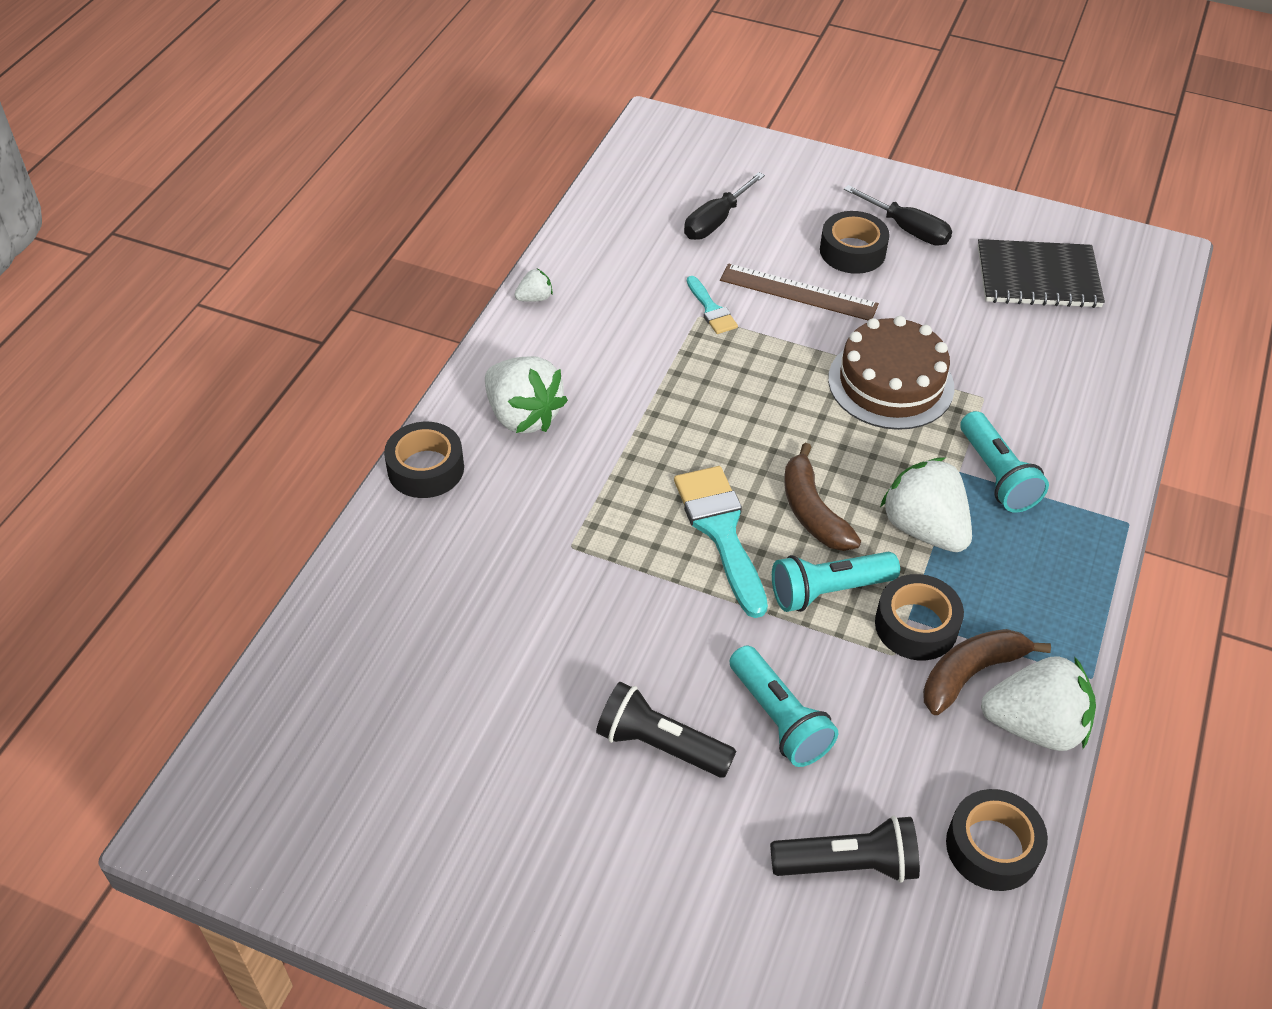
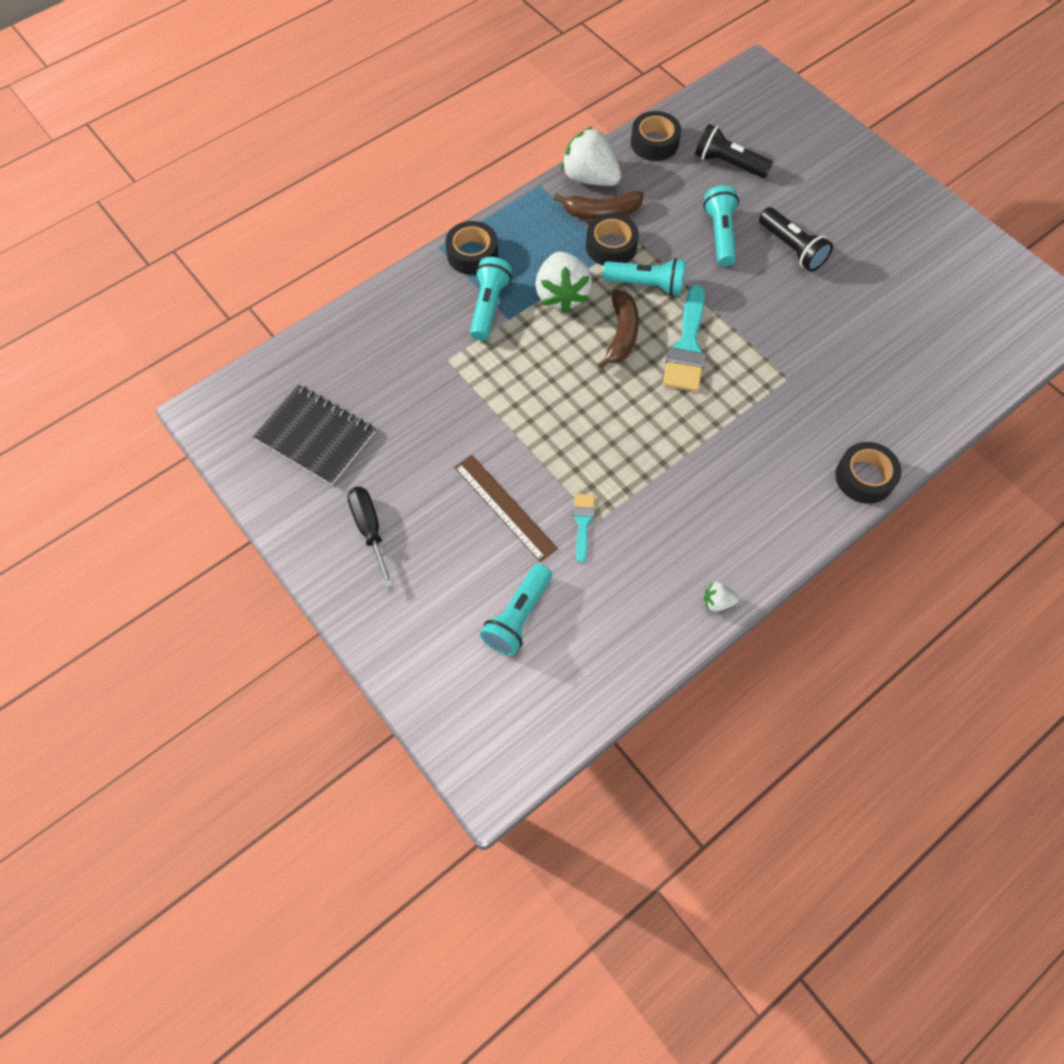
camera: 150 degrees left, 15 degrees up
white strawberry [485,356,568,433] -> none
black screwdriver [684,172,765,240] -> turquoise flashlight [480,564,552,656]
black tape [820,211,890,274] -> black tape moved to [445,221,498,275]
brown cake [828,316,955,430] -> none

